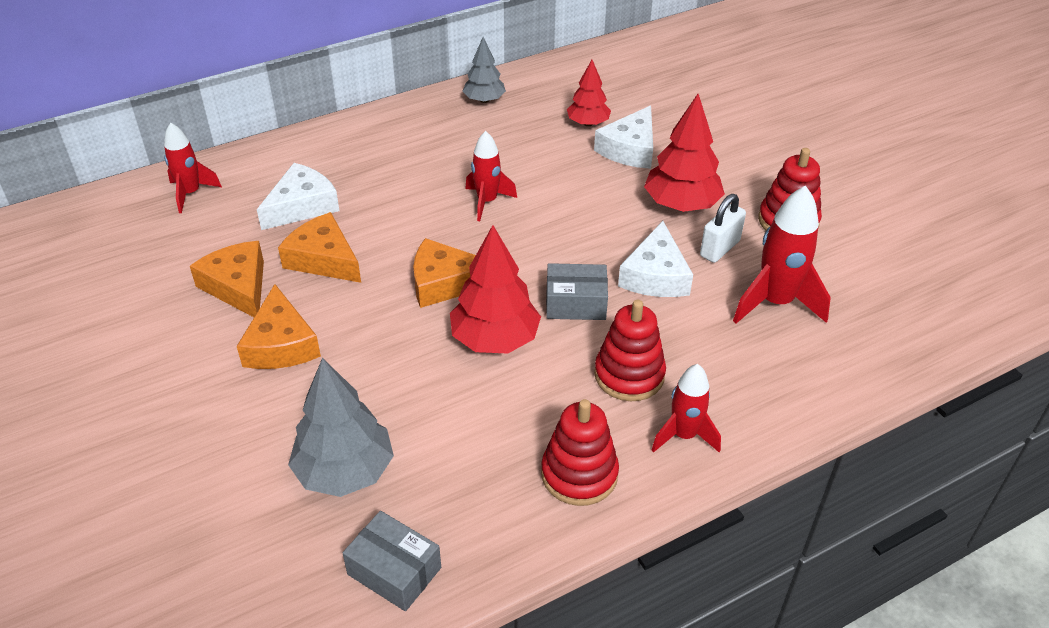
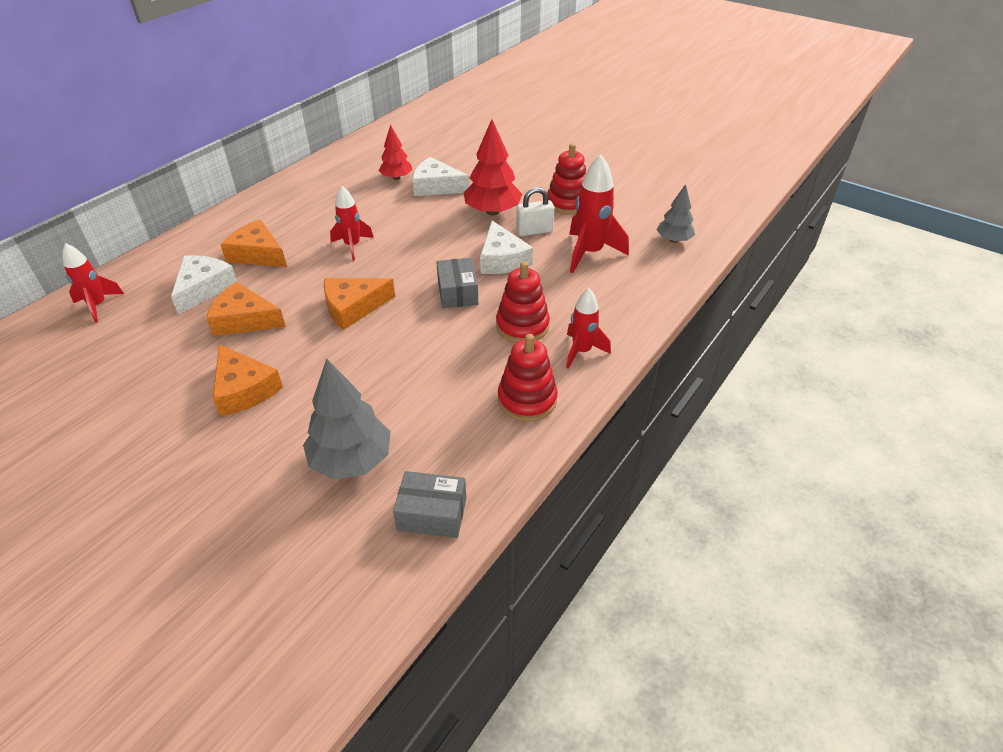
camera: 25 degrees left, 0 degrees up
orange cheese [190,241,264,317] -> orange cheese moved to [221,219,287,267]
red tree [450,225,541,354] -> none
grey tree [463,37,506,103] -> grey tree moved to [657,184,695,243]
grey box [546,263,608,320] -> grey box turned 75 degrees counterclockwise [436,258,478,308]
white cheese [594,106,653,169] -> white cheese turned 105 degrees clockwise [412,157,470,196]
white padlock [700,194,746,263] -> white padlock turned 60 degrees clockwise [516,187,555,236]

